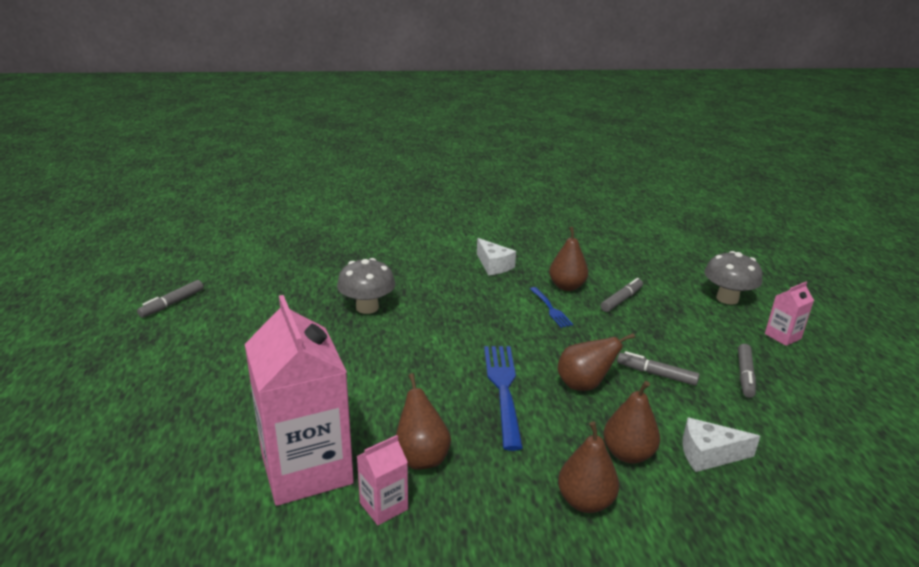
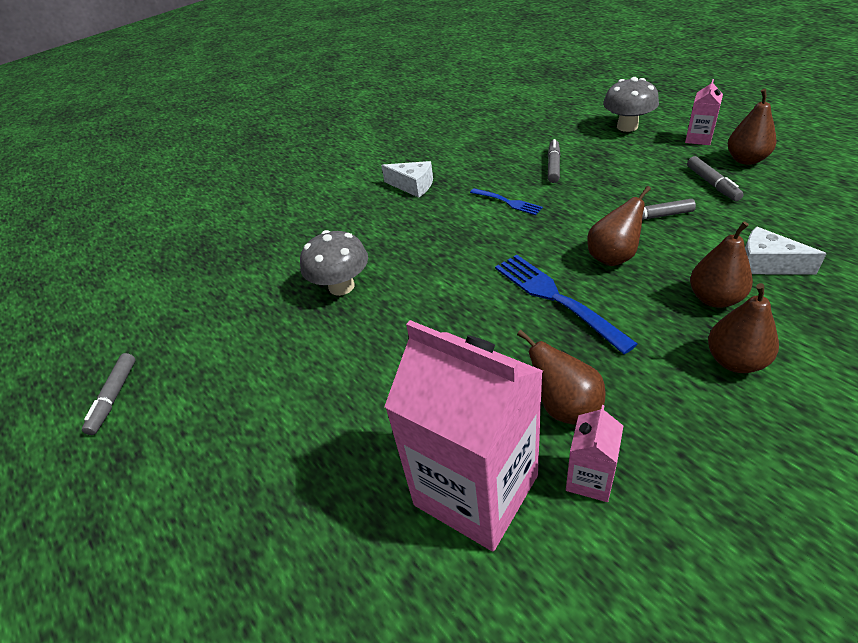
camera: 25 degrees left, 15 degrees up
brown pear [549,227,588,291] -> brown pear moved to [728,89,776,165]
white cheese [682,418,760,472] -> white cheese turned 60 degrees clockwise [745,227,827,275]

